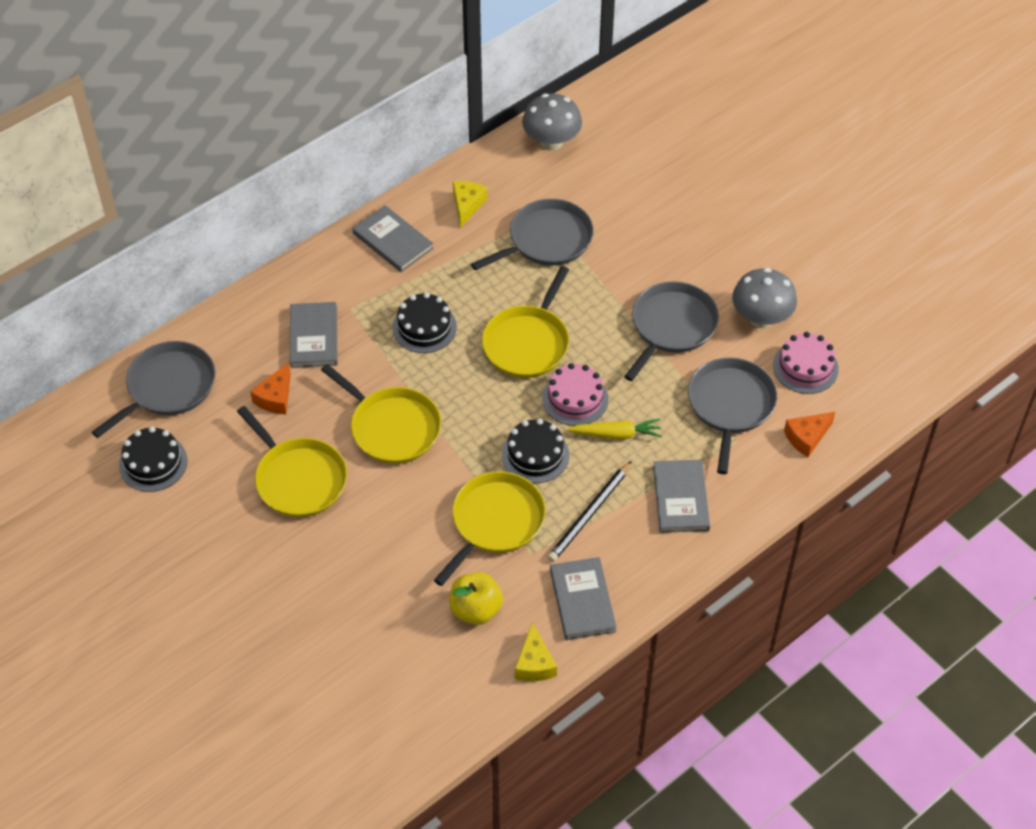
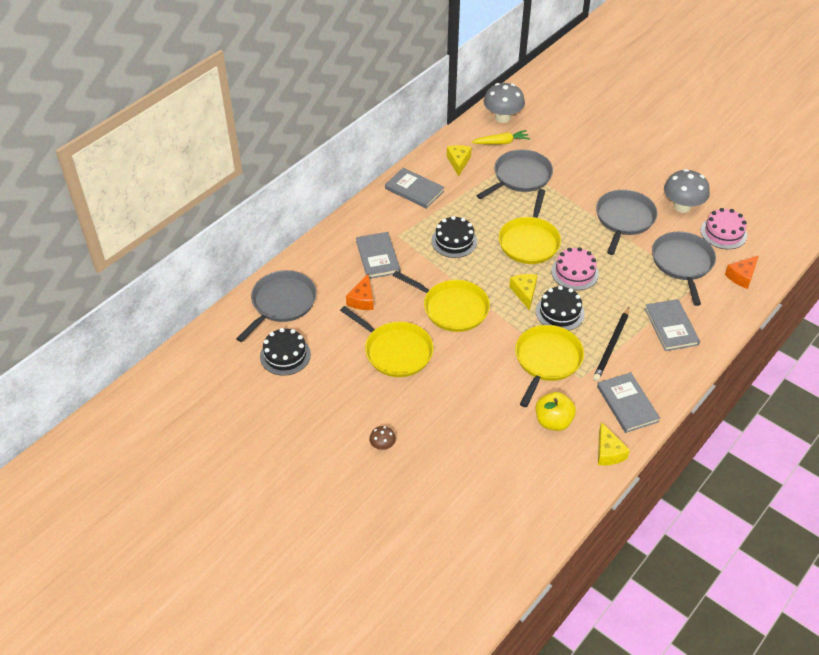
camera: 10 degrees left, 5 degrees down
yellow carrot [567,419,662,439] -> yellow carrot moved to [471,130,530,145]
none -> brown mushroom [369,426,396,450]
none -> yellow cheese [509,274,537,311]

